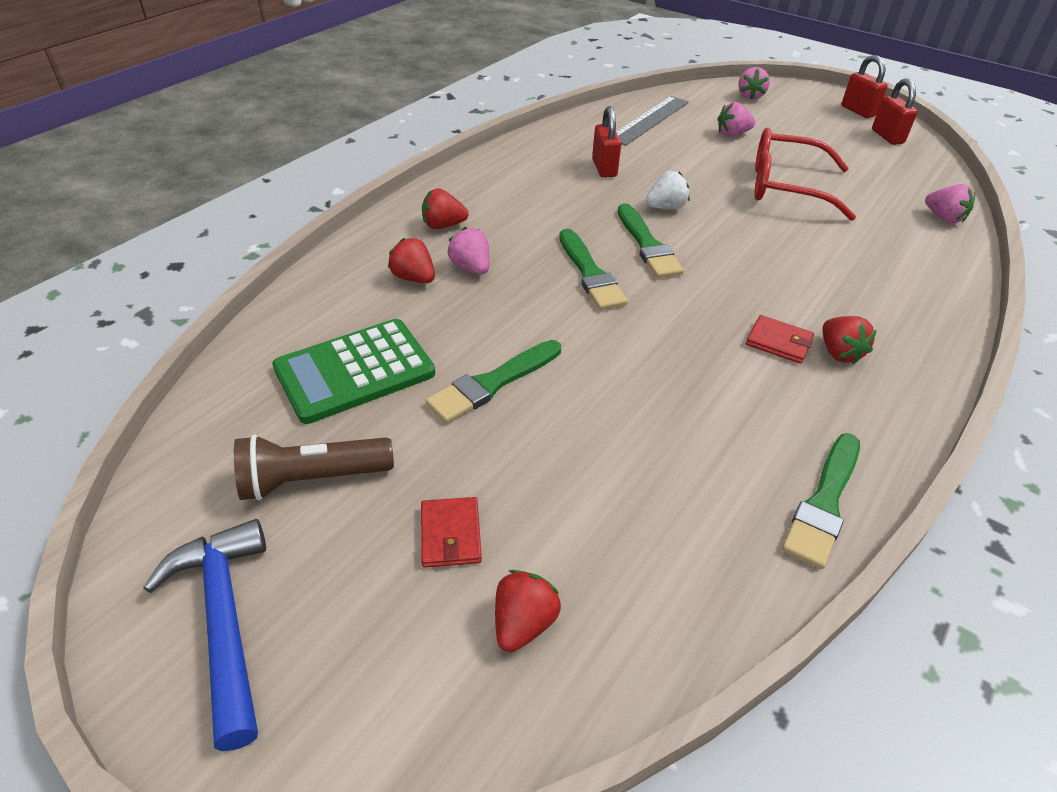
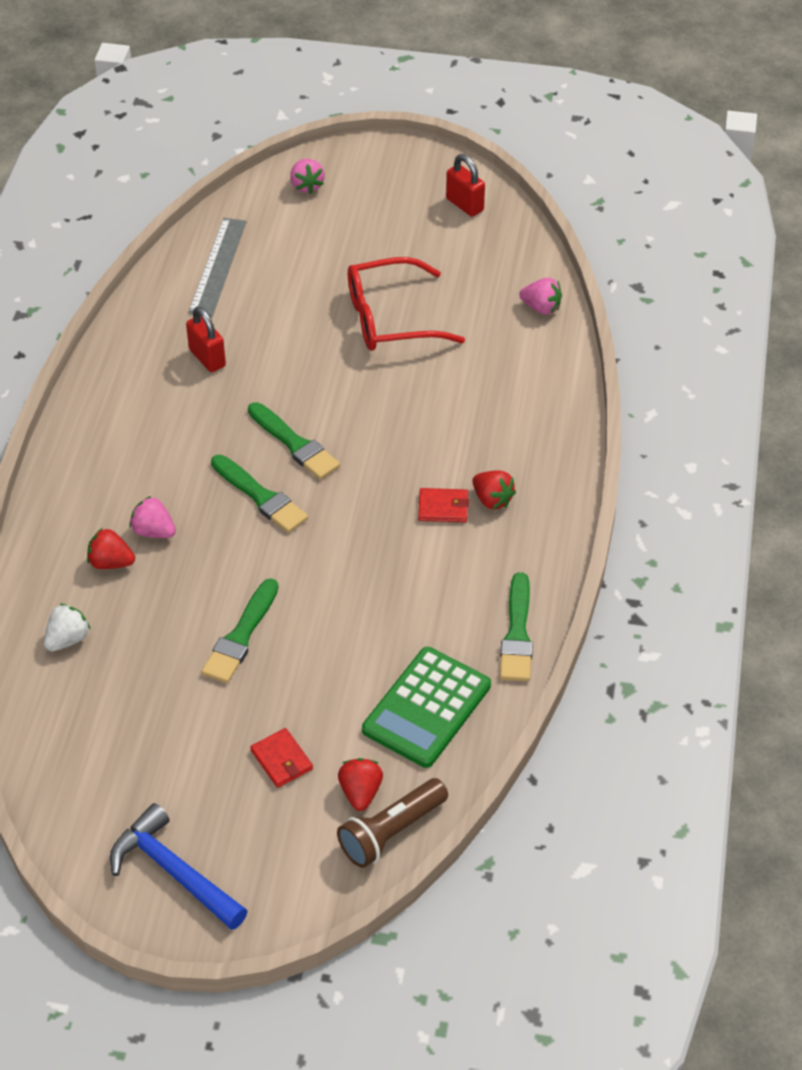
camera: 25 degrees left, 5 degrees up
brown flashlight [234,434,394,501] -> brown flashlight moved to [337,778,448,868]
green calculator [272,319,435,424] -> green calculator moved to [362,647,491,768]
red strawberry [422,188,468,229] -> none
white strawberry [646,171,690,209] -> white strawberry moved to [44,603,91,651]
pink strawberry [717,102,756,137] -> none
red padlock [842,55,888,118] -> none

